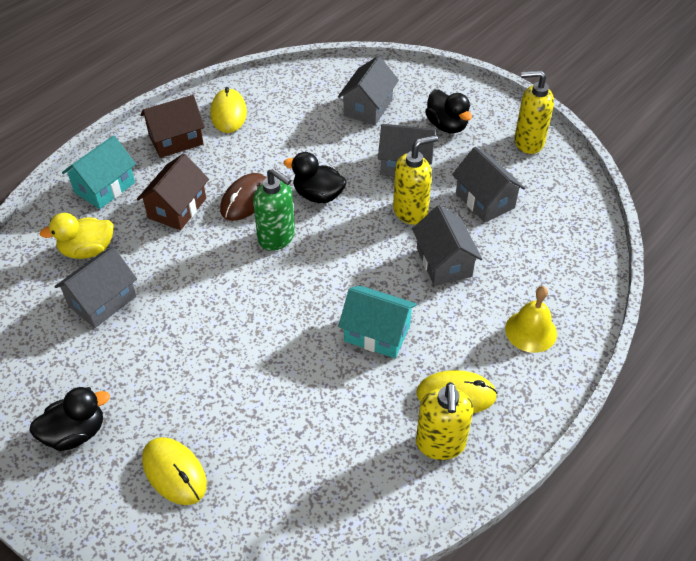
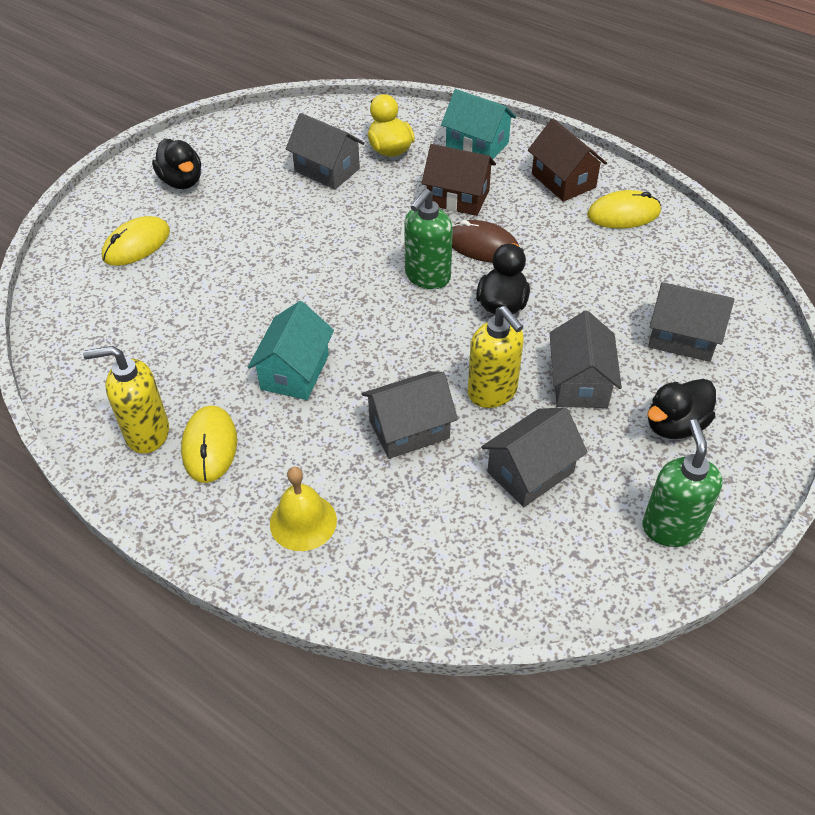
camera: 85 degrees right, 0 degrees up
yellow soap dispenser [514,70,554,154] -> green soap dispenser [642,419,723,547]

